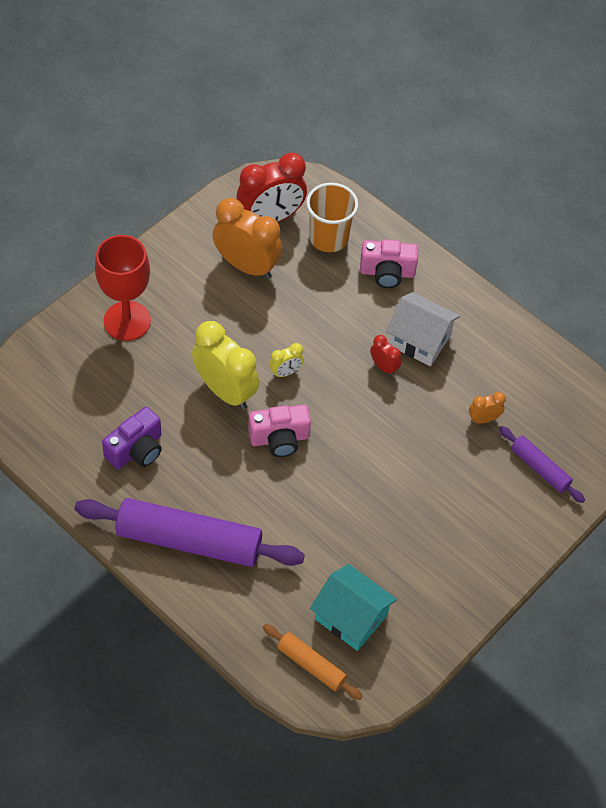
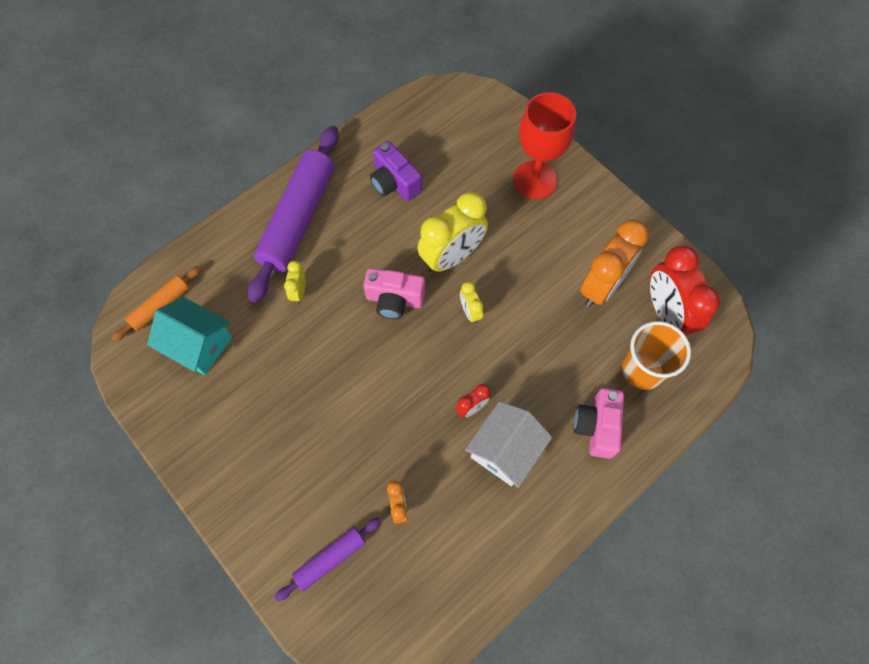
camera: 100 degrees right, 10 degrees up
pink camera [248,405,311,457] -> pink camera turned 75 degrees counterclockwise [363,268,425,319]
turquoise house [310,564,397,651] -> turquoise house turned 75 degrees clockwise [147,297,232,375]
none -> yellow clock [284,261,306,304]

